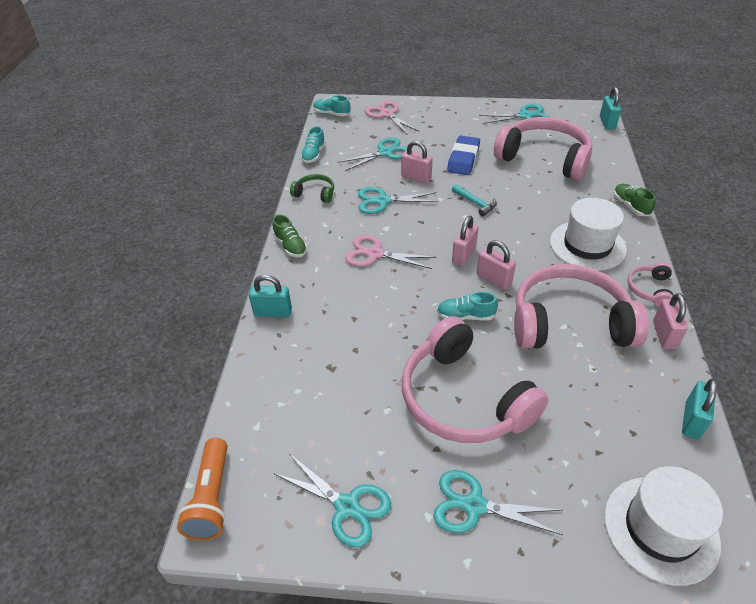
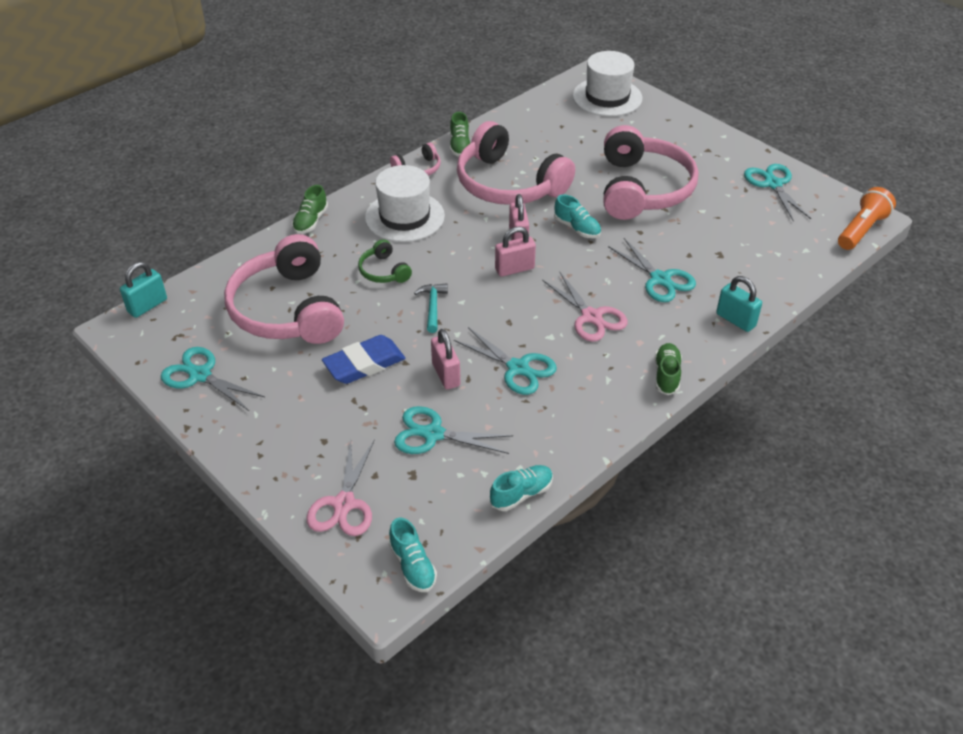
camera: 140 degrees left, 0 degrees up
green headphones [290,174,334,203] -> green headphones moved to [358,239,412,283]
turquoise scissors [433,470,563,535] -> turquoise scissors moved to [608,238,696,302]
pink padlock [653,293,688,349] -> green shoe [450,112,470,156]
turquoise padlock [682,379,718,439] -> none

